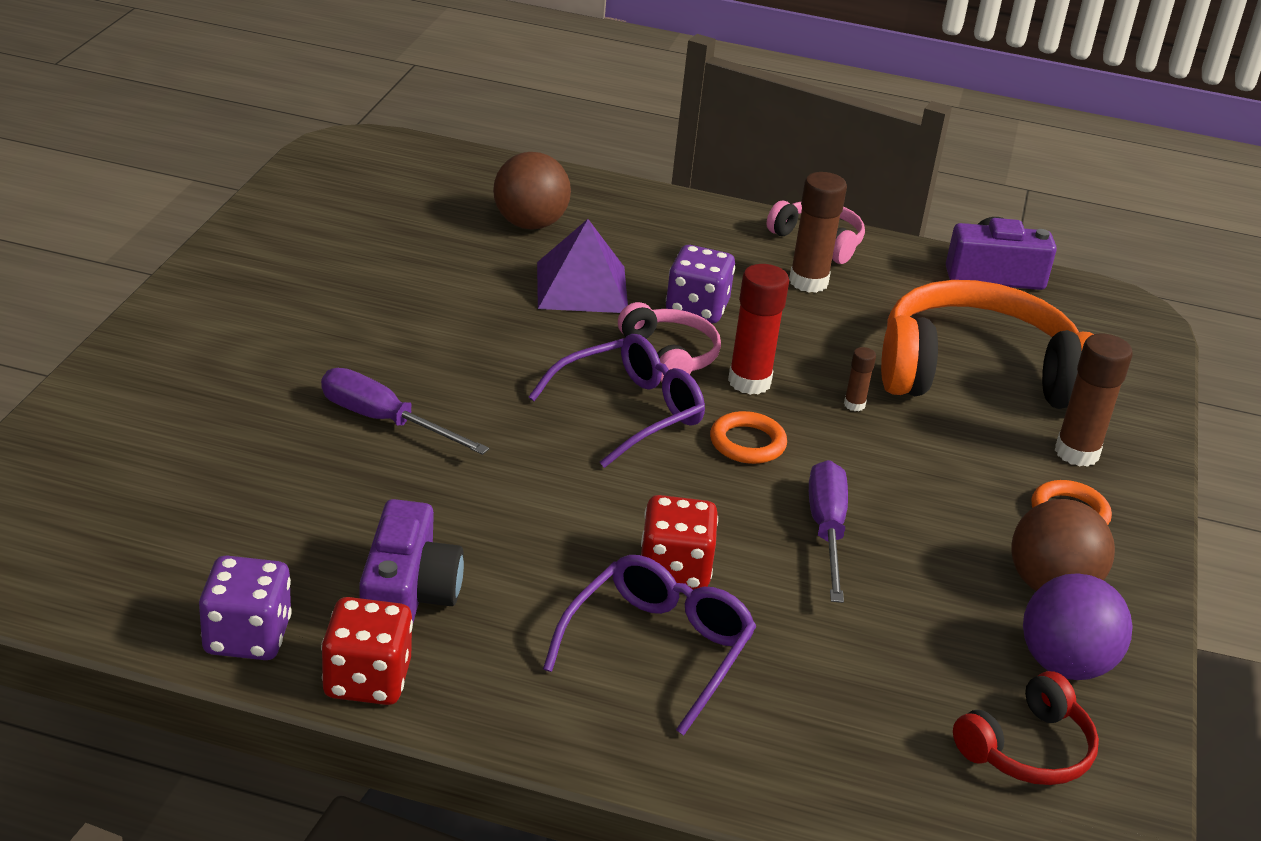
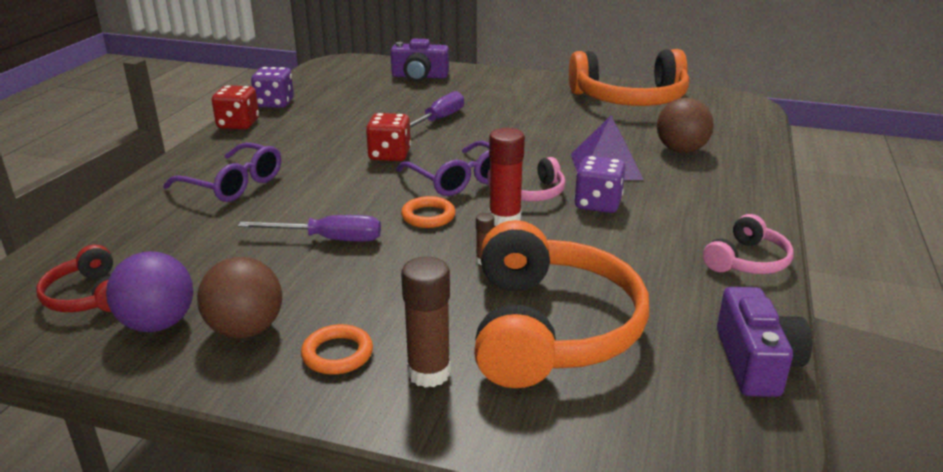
camera: 95 degrees right, 5 degrees down
purple camera [359,499,464,622] -> purple camera moved to [391,39,449,82]
red dice [641,495,718,590] -> red dice moved to [366,113,411,161]
brown glue stick [789,172,847,293] -> none
none -> orange headphones [569,49,689,106]

